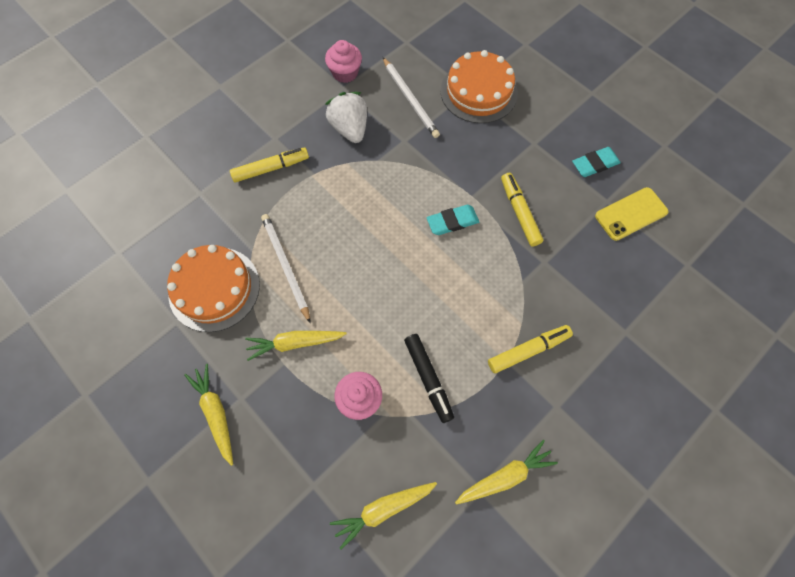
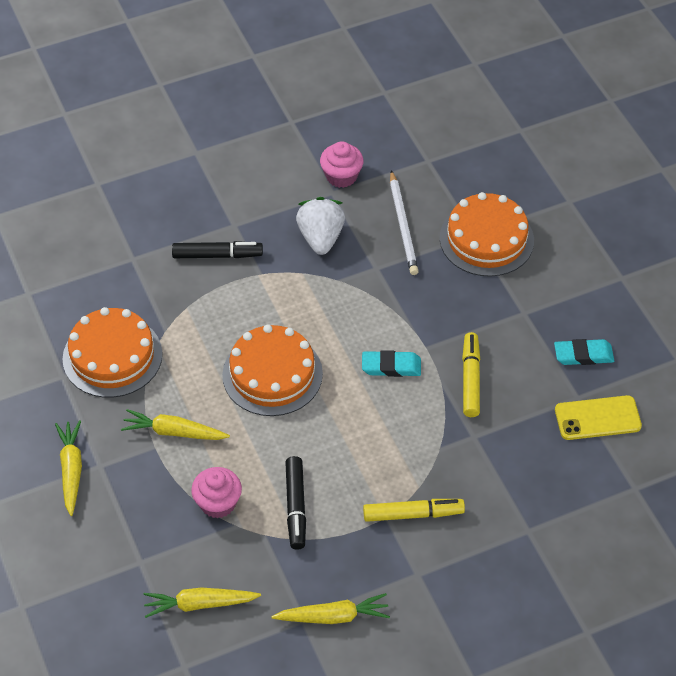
camera: 20 degrees right, 15 degrees down
yellow marker [230,147,309,182] -> black marker [172,241,263,258]
white pencil [261,214,311,324] -> none
none -> orange cake [222,324,323,416]

